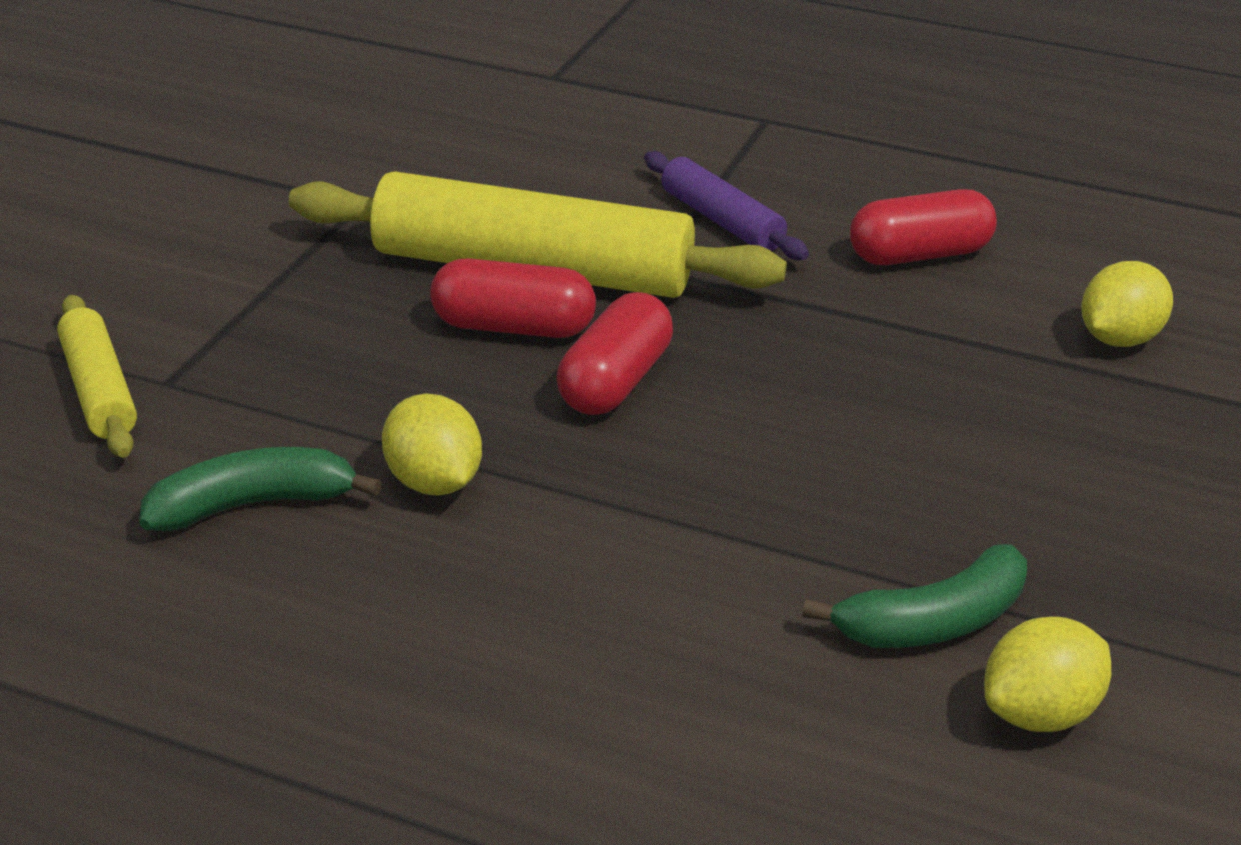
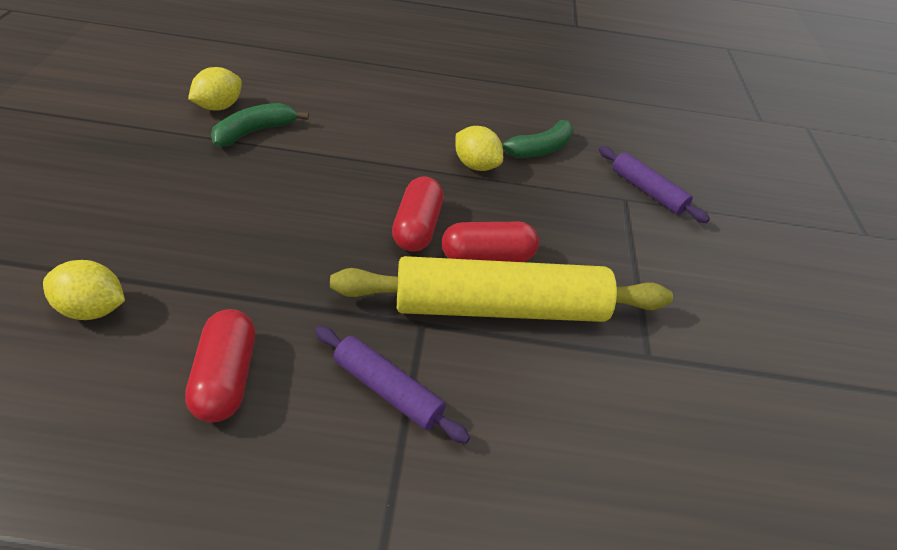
camera: 160 degrees right, 10 degrees up
yellow rolling pin [57,295,137,458] -> purple rolling pin [599,146,710,223]
red capsule [850,189,997,265] -> red capsule turned 60 degrees counterclockwise [185,309,255,422]
yellow lemon [1081,261,1173,347] -> yellow lemon turned 75 degrees clockwise [43,260,125,320]

